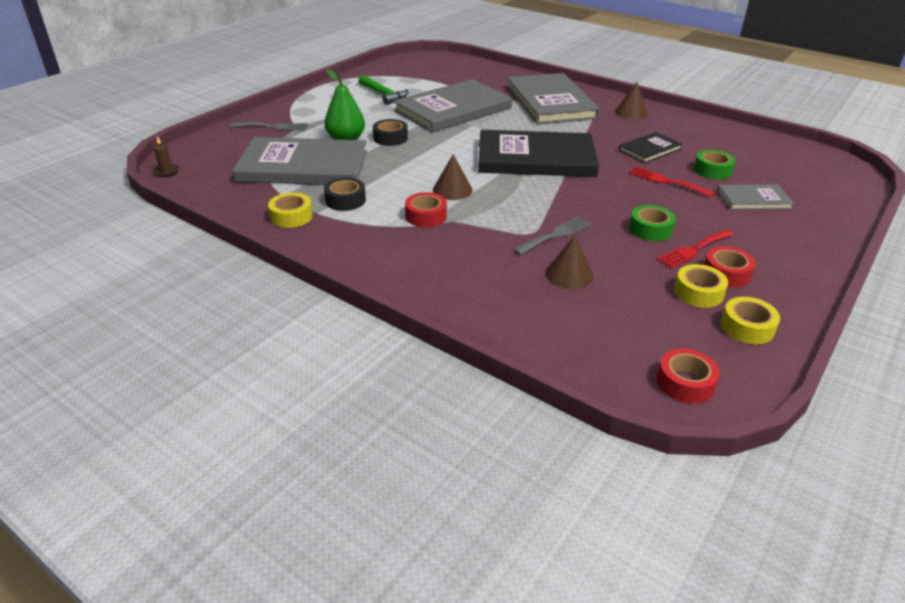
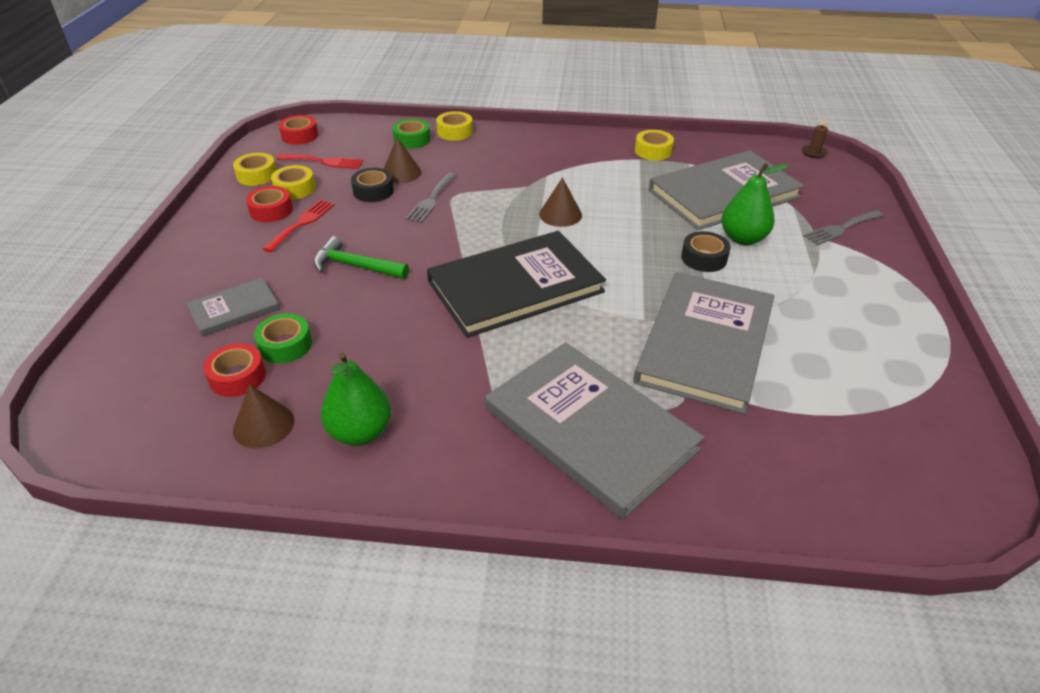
camera: 150 degrees right, 5 degrees up
black tape [324,178,366,211] -> black tape moved to [351,168,394,202]
green hammer [359,75,408,105] -> green hammer moved to [313,236,409,279]
red tape [405,192,447,227] -> red tape moved to [203,343,266,397]
brown cone [615,82,648,120] -> brown cone moved to [233,384,294,449]
black book [618,132,683,163] -> none
red fork [629,167,715,197] -> red fork moved to [277,154,363,169]
green tape [629,205,676,241] -> green tape moved to [392,119,430,149]
none -> green pear [321,352,391,445]
none -> yellow tape [436,111,473,141]

